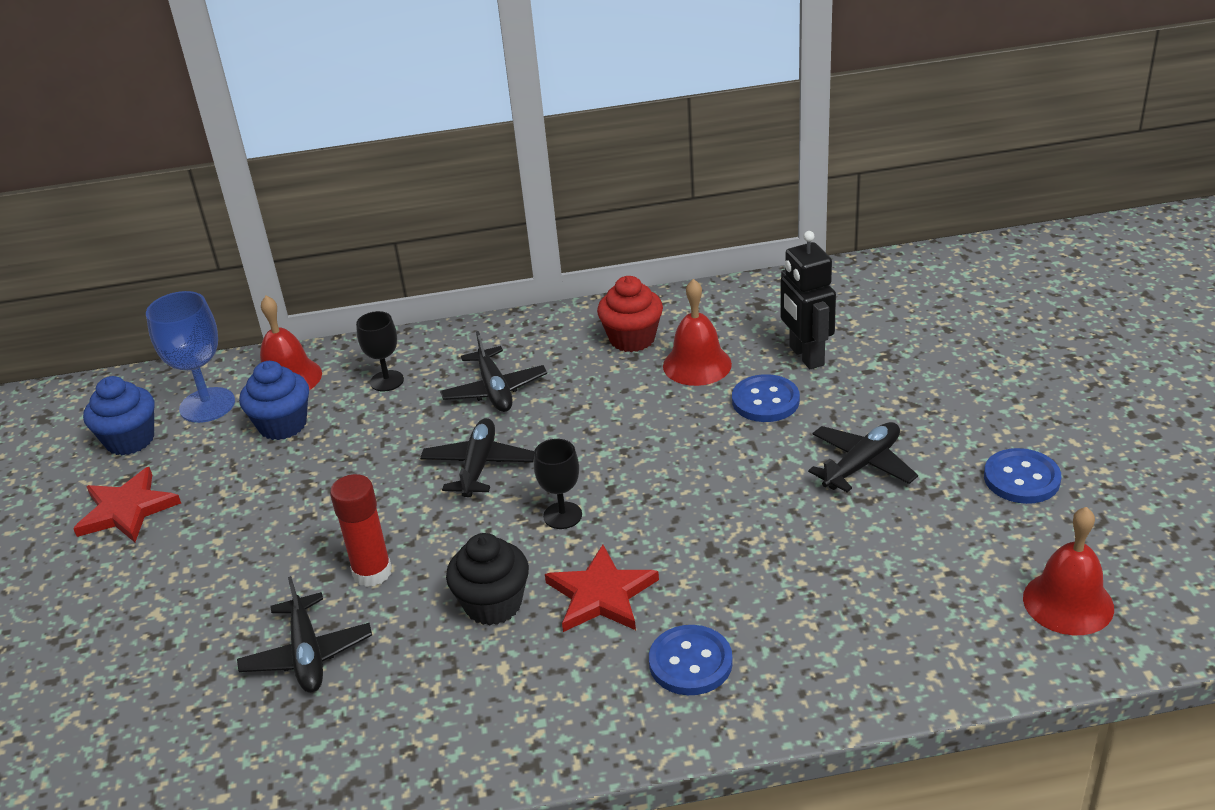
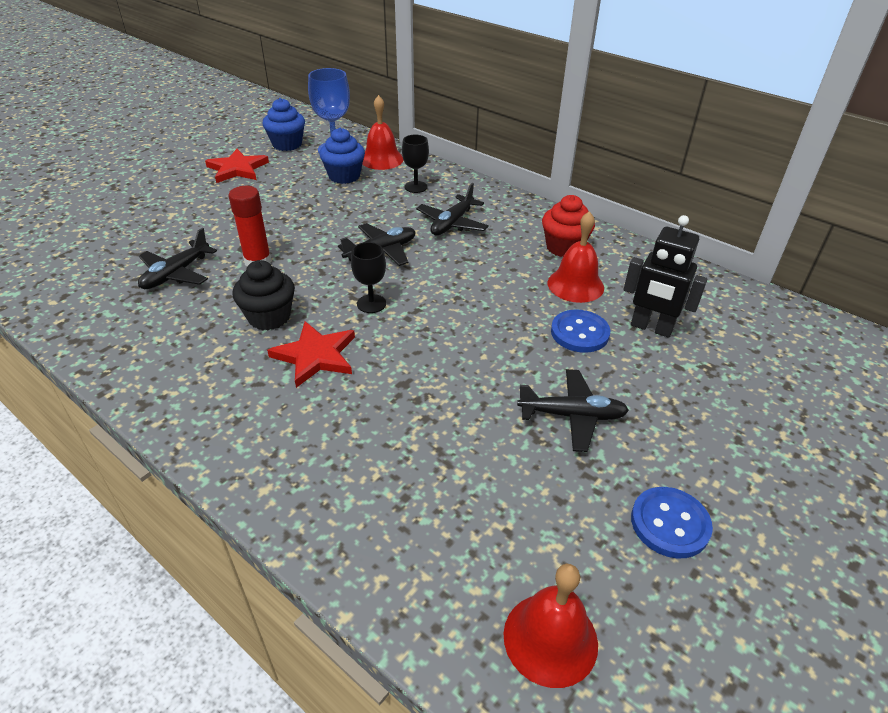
camera: 45 degrees right, 5 degrees up
blue button [649,625,733,695] -> none
black robot [781,231,836,369] -> black robot turned 90 degrees counterclockwise [624,215,708,338]

